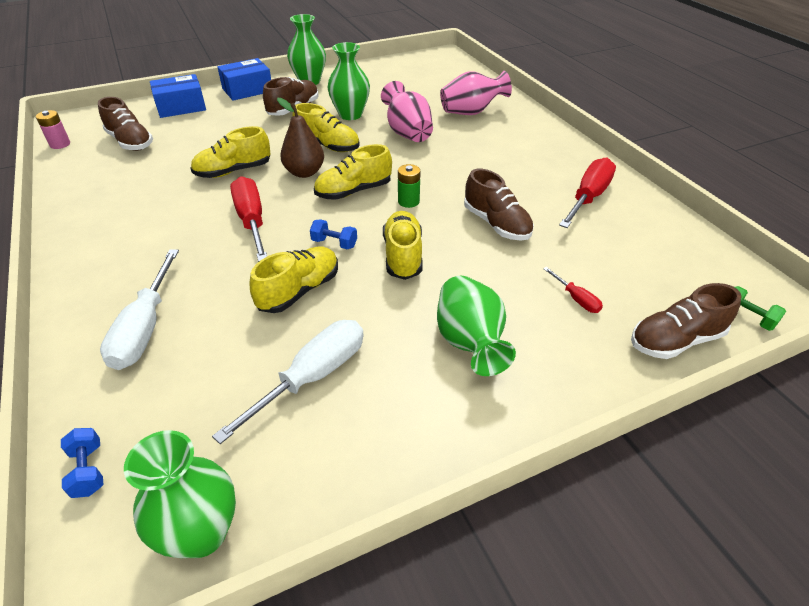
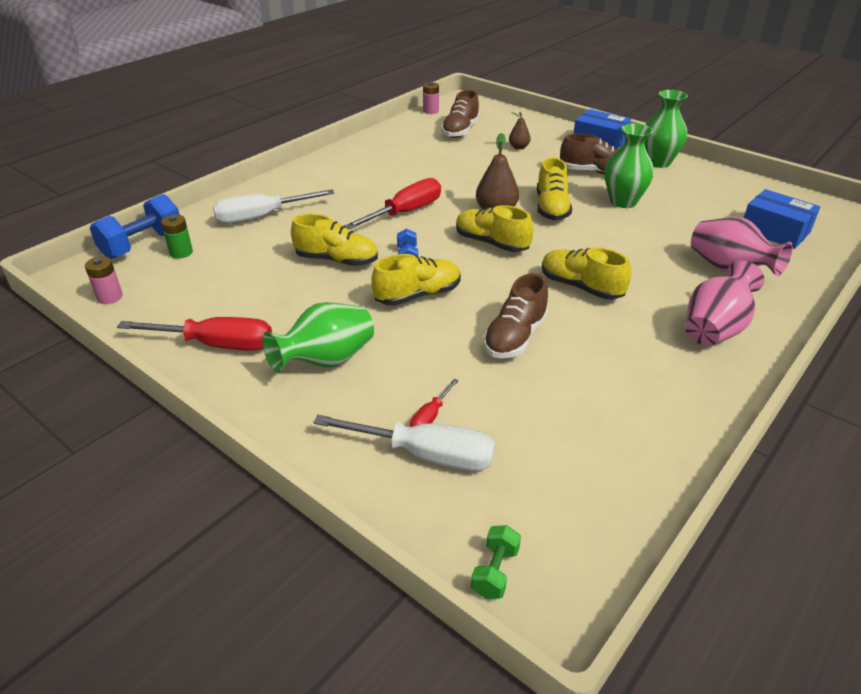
camera: 65 degrees right, 5 degrees down
blue dumbbell [61,428,104,498] -> blue dumbbell [90,194,180,259], size x1.95
green vase [124,430,236,558] -> pink battery [85,256,123,304]
blue box [150,74,206,118] -> blue box moved to [744,189,820,249]
yellow shoe [190,126,270,178] -> yellow shoe moved to [542,248,631,300]
white screwdriver [212,320,364,444] -> white screwdriver moved to [313,415,495,471]
pink vase [381,81,433,142] -> pink vase moved to [685,261,764,346]
green battery [398,164,421,208] -> green battery moved to [161,215,193,259]
red screwdriver [559,158,616,228] -> red screwdriver moved to [117,317,272,351]
brown shoe [631,283,741,359] -> none
none -> brown pear [509,112,531,150]

